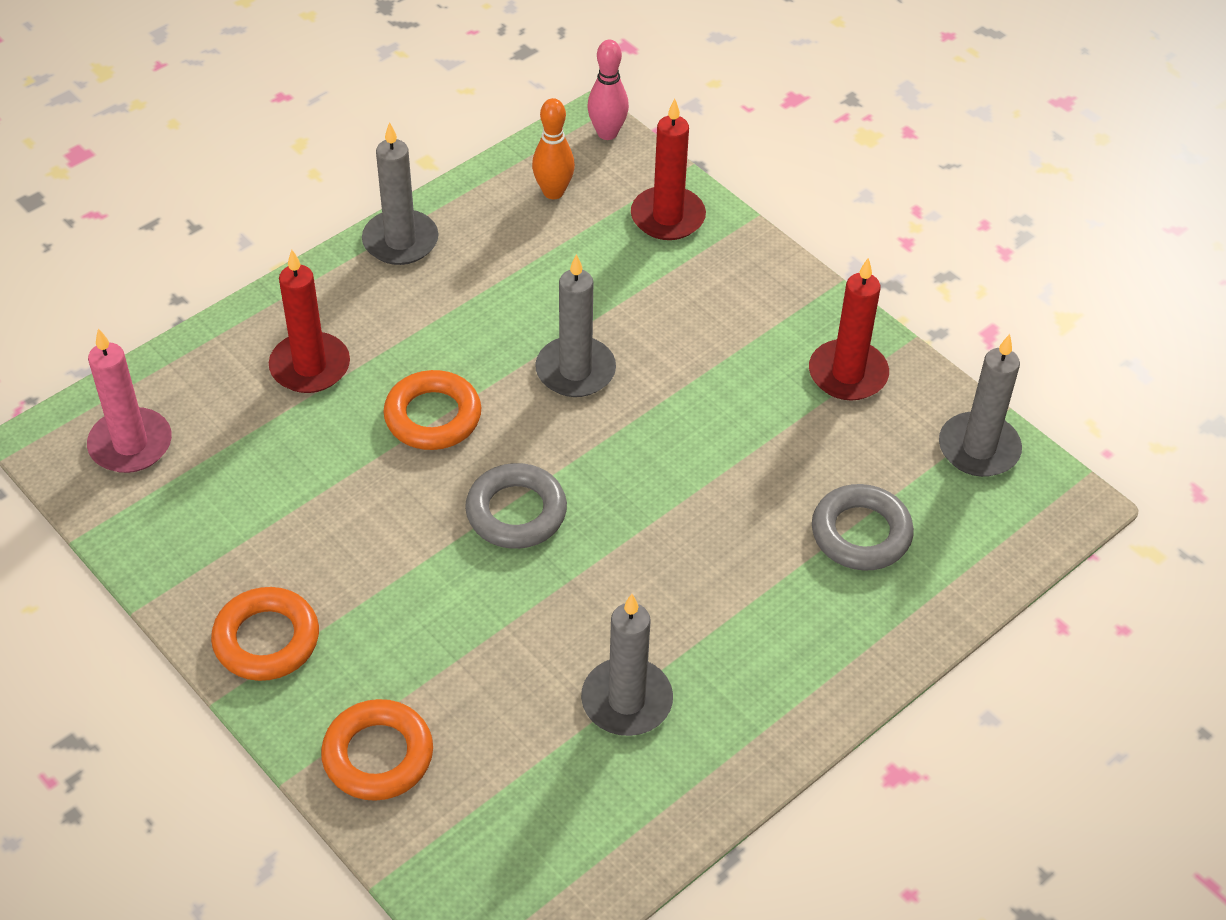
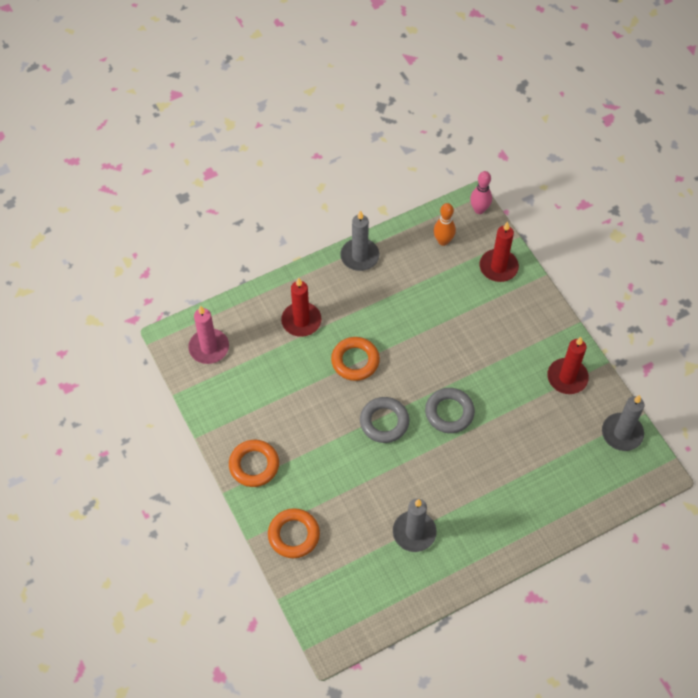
camera: 15 degrees right, 10 degrees up
grey candle [535,254,616,397] -> none
grey ring [812,484,914,571] -> grey ring moved to [425,388,475,433]

